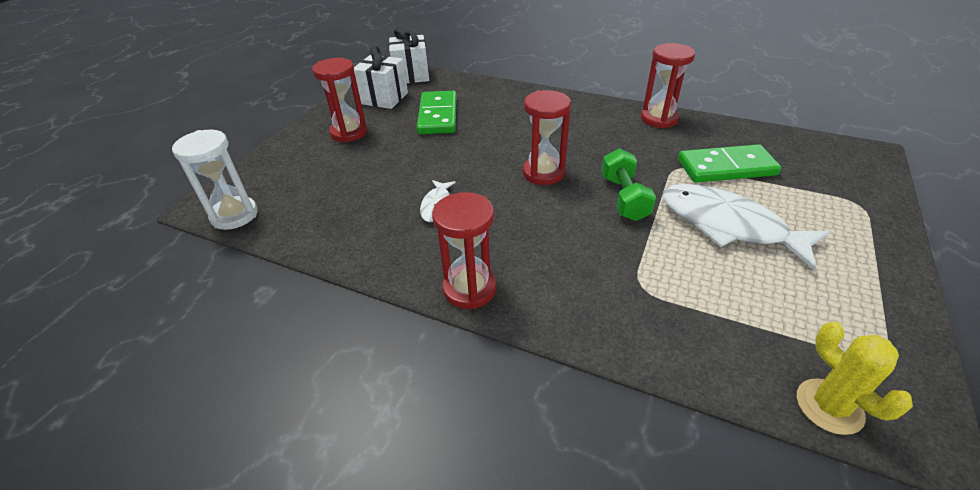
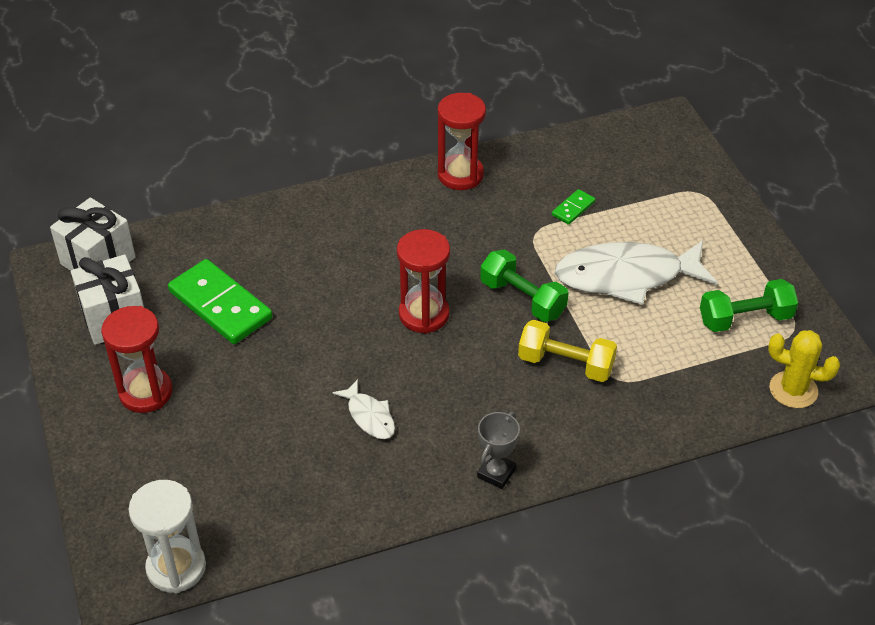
camera: 45 degrees left, 5 degrees up
red hourglass [432,192,497,309] -> grey trophy [477,412,520,489]
green domino [678,144,781,183] -> green domino [552,189,595,225], size x0.46
none -> yellow dumbbell [518,320,617,382]
none -> green dumbbell [700,279,798,332]

